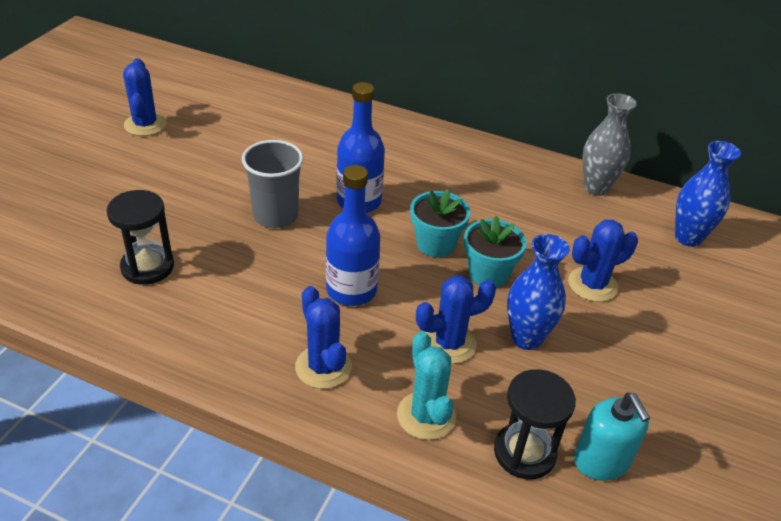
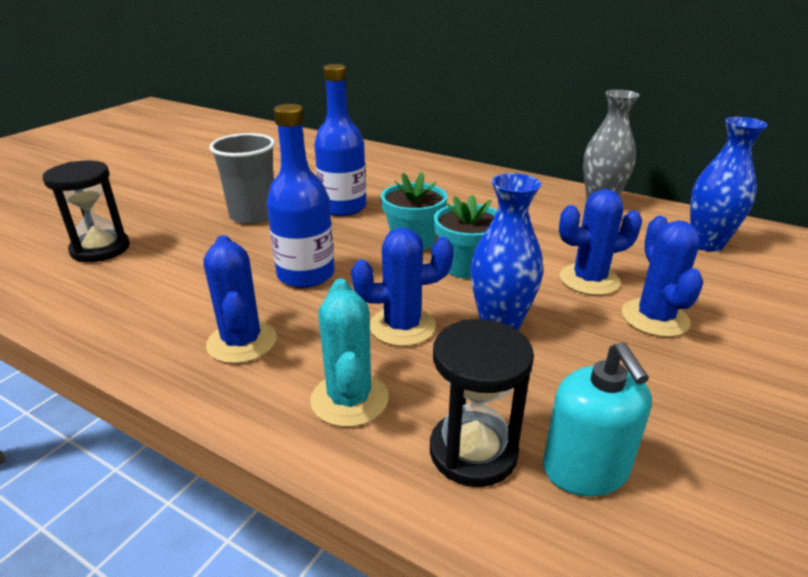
camera: 10 degrees right, 10 degrees down
blue cactus [123,58,167,136] -> blue cactus moved to [622,216,703,337]

